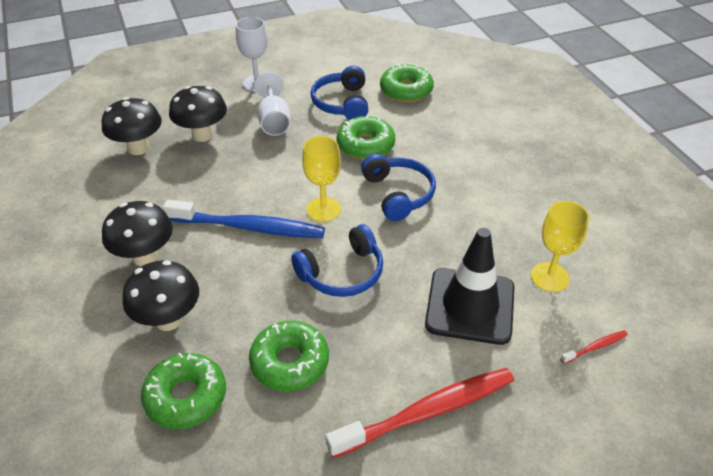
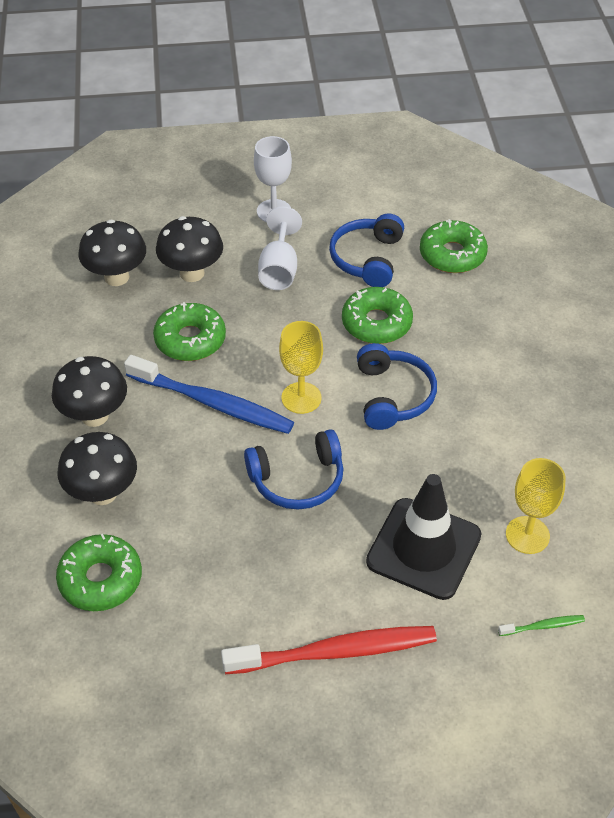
camera: 15 degrees right, 5 degrees up
green donut [249,321,329,391] -> green donut moved to [153,302,226,361]
red toothbrush [560,330,628,364] -> green toothbrush [498,615,585,636]

